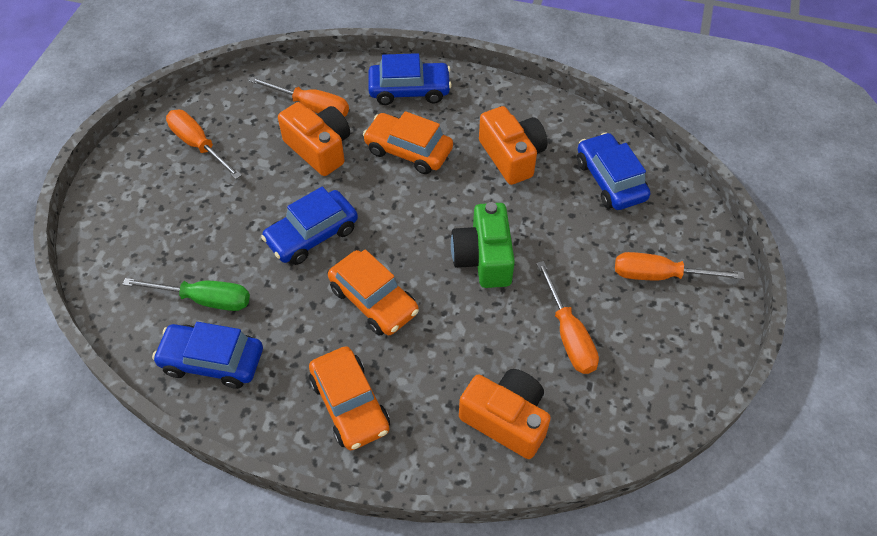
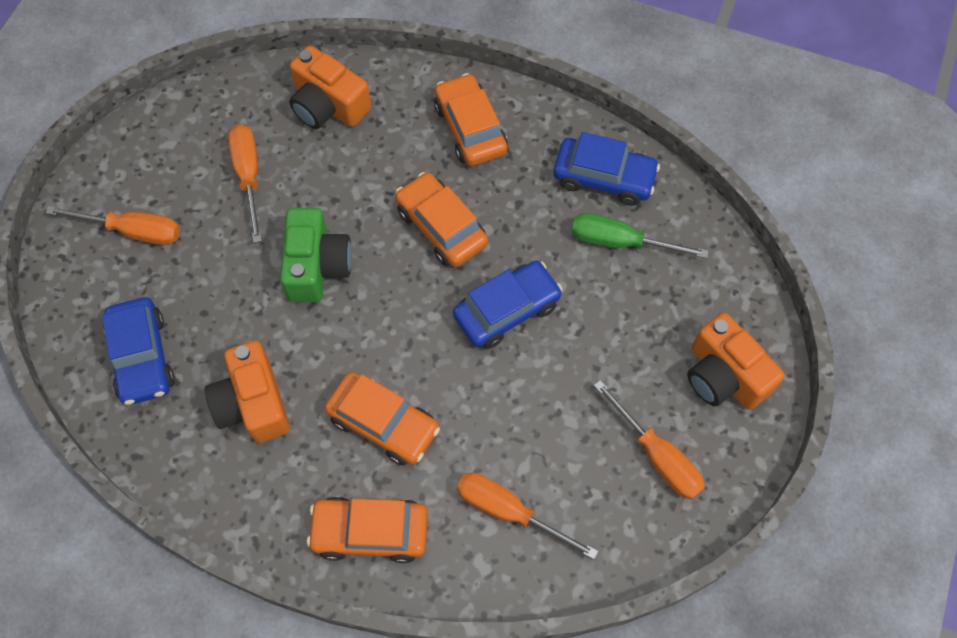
camera: 175 degrees left, 10 degrees up
orange camera [278,102,350,176] -> orange camera moved to [687,313,784,410]
blue car [368,53,452,105] -> orange car [307,497,428,563]

